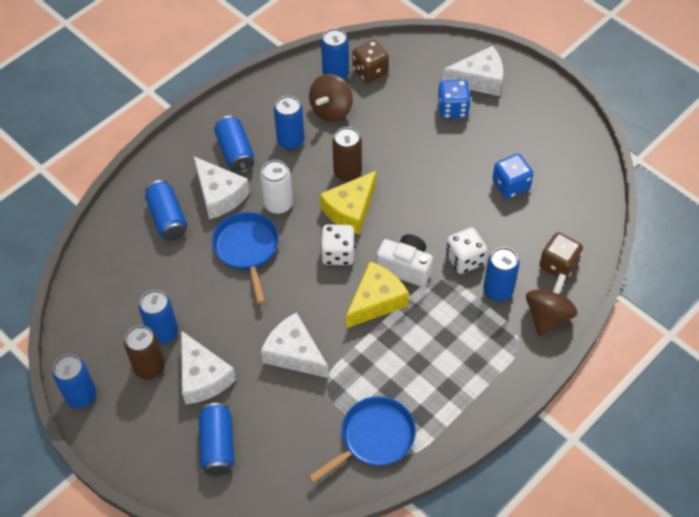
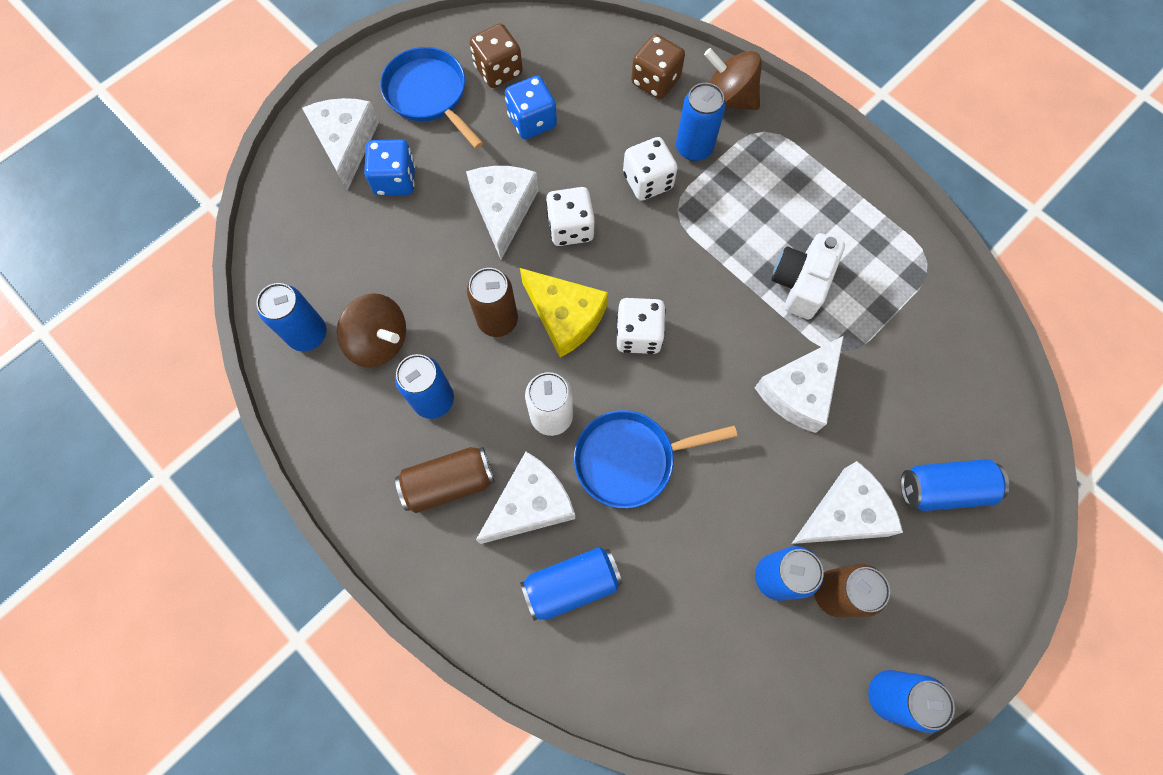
camera: 90 degrees left, 15 degrees up
blue can [214,116,254,173] -> brown can [395,447,495,513]
blue pan [308,396,416,483] -> blue pan moved to [380,47,483,149]
yellow cheese [346,261,409,328] -> none
brown dice [352,40,389,83] -> brown dice moved to [469,23,523,88]
white camera [376,234,433,287] -> white camera moved to [771,233,845,319]
none -> white cheese [466,166,538,260]
none -> white dice [546,187,595,246]

